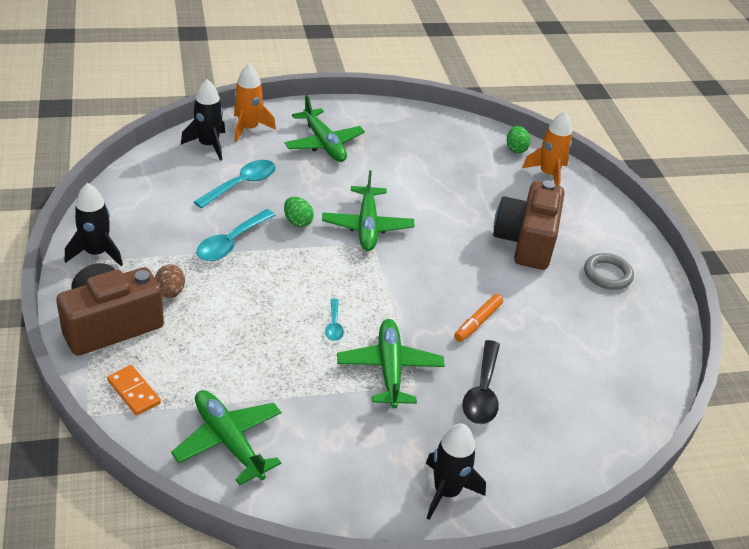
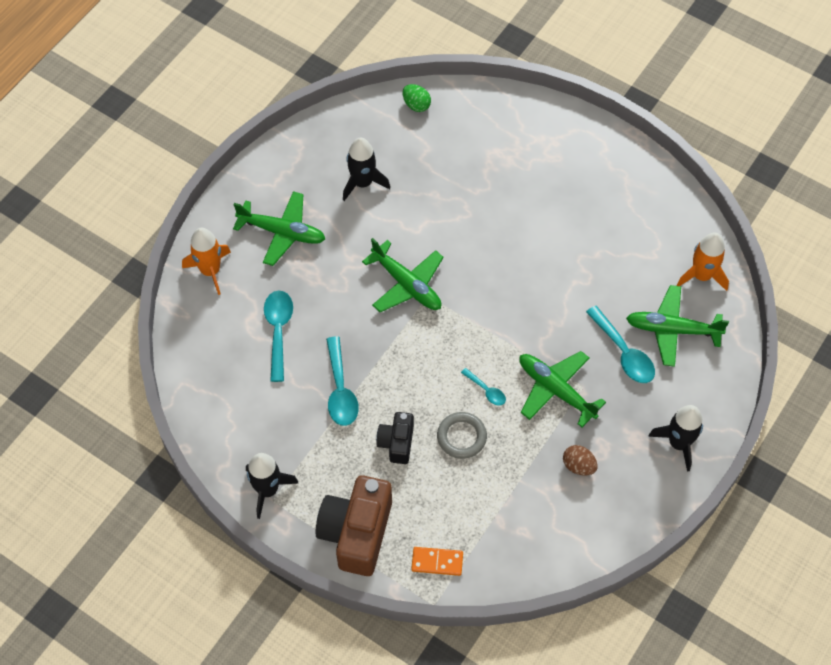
camera: 40 degrees left, 20 degrees up
brown egg [155,264,185,298] -> brown egg moved to [563,445,598,475]
green plane [171,390,281,485] -> green plane moved to [626,285,729,367]
black rocket [181,79,225,161] -> black rocket moved to [343,138,390,201]
green egg [284,197,314,227] -> none
orange marker [454,294,503,342] -> none
black spoon [462,340,500,424] -> turquoise spoon [586,306,655,383]
brown camera [493,180,564,270] -> none
orange rocket [522,111,572,186] -> orange rocket moved to [676,233,729,291]
grey ring [584,253,634,290] -> grey ring moved to [437,412,487,459]
none -> black camera [376,412,414,464]

